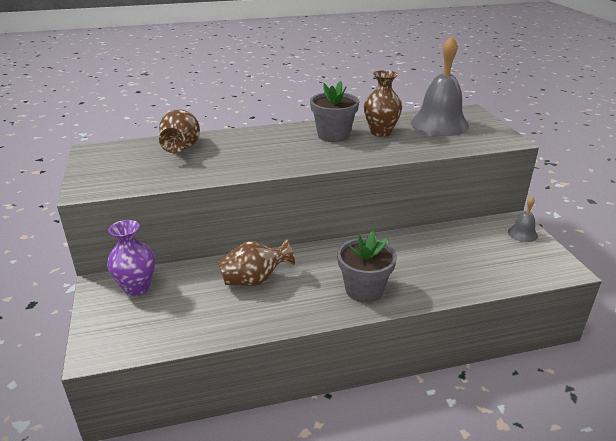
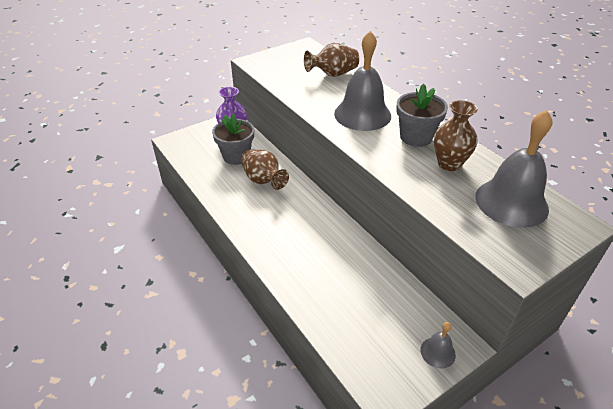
camera: 70 degrees right, 10 degrees up
grey flower pot [337,231,397,303] -> grey flower pot moved to [212,114,254,165]
none -> grey bell [334,31,391,131]

